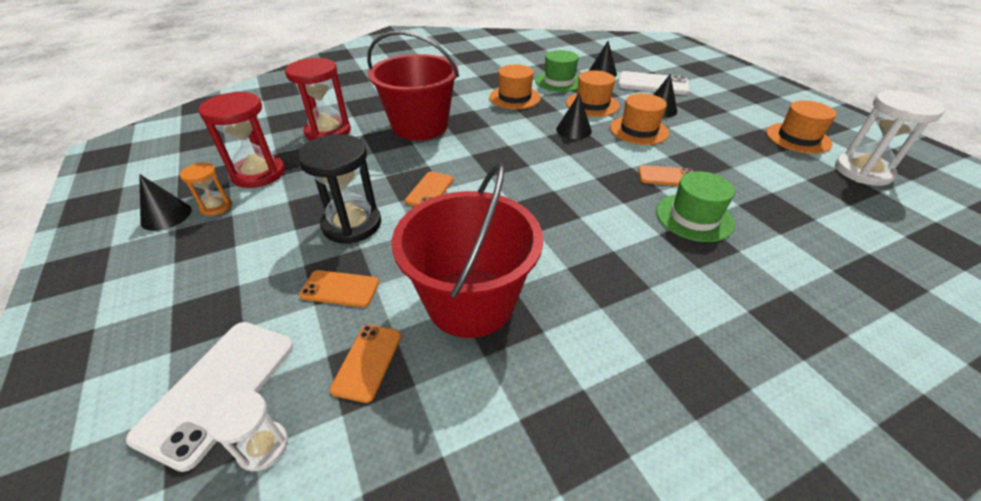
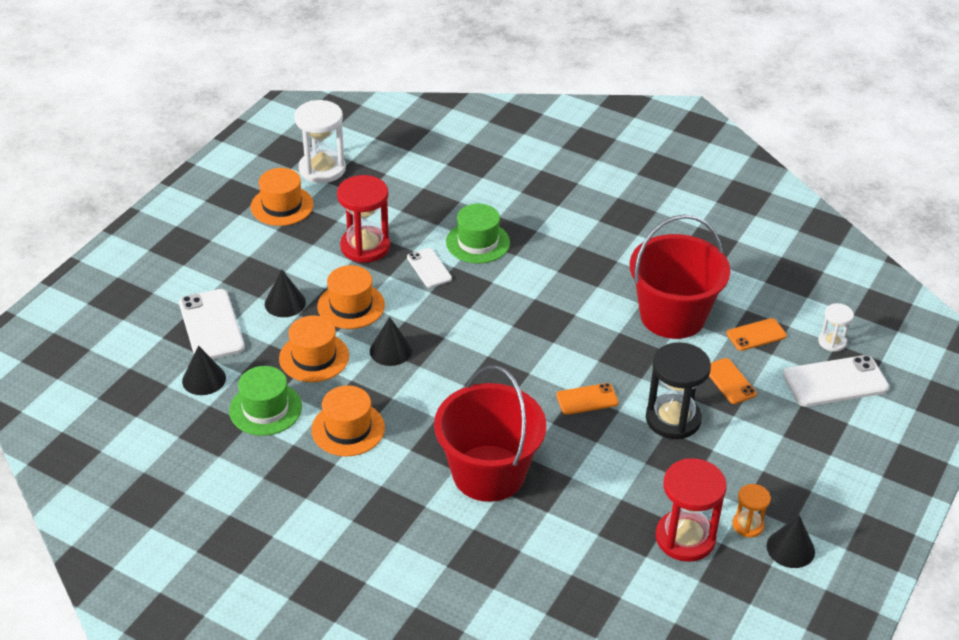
camera: 125 degrees left, 0 degrees up
red hourglass [285,58,351,141] -> red hourglass moved to [337,175,390,263]
orange phone [638,165,694,186] -> white phone [407,248,452,288]

